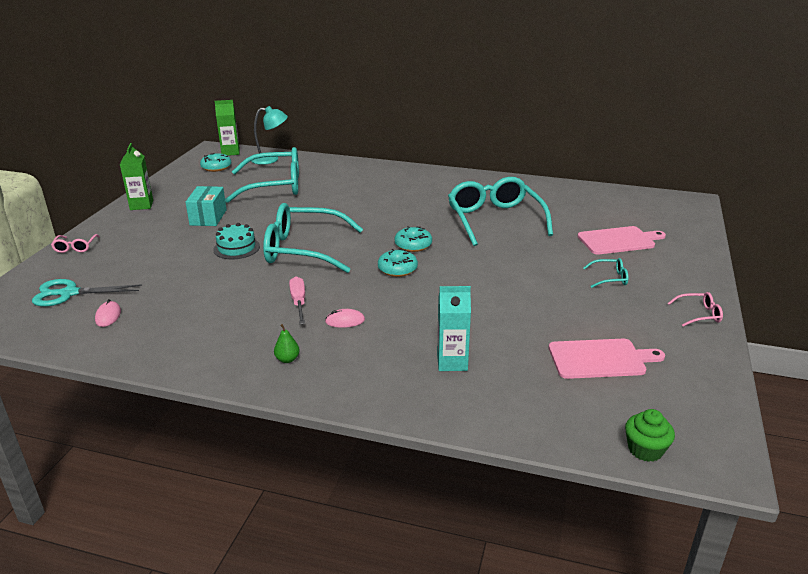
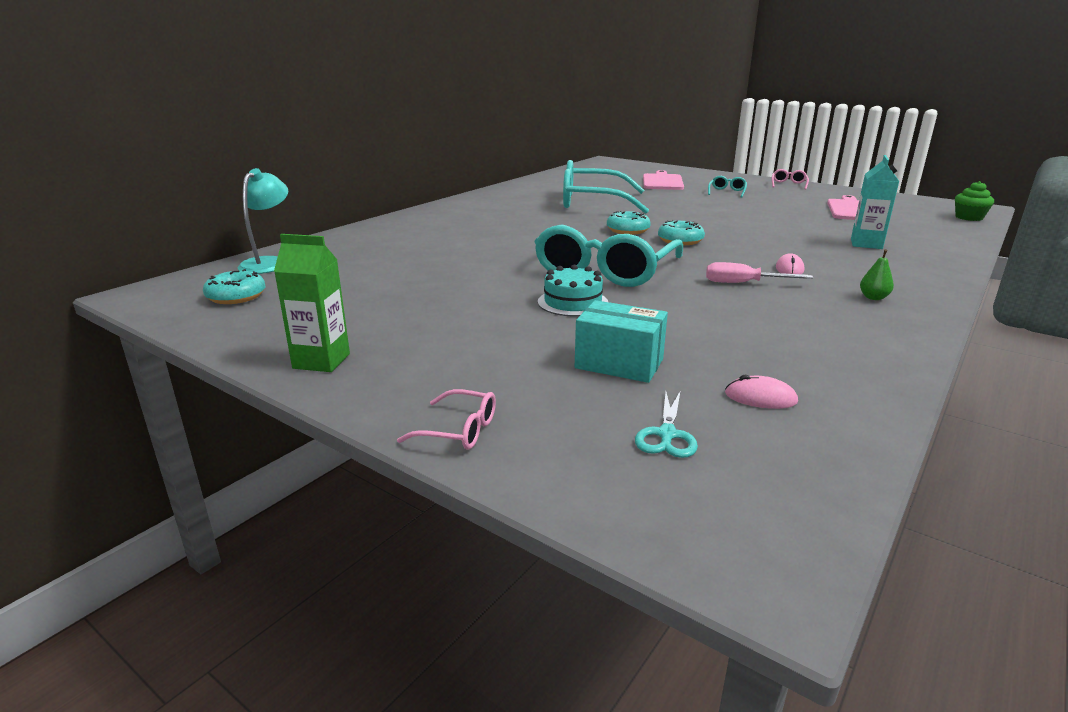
camera: 70 degrees left, 5 degrees down
turquoise scissors [32,279,142,307] -> turquoise scissors [635,390,698,458], size x0.61
turquoise box [185,186,227,226] -> turquoise box moved to [575,300,668,383]
green carton [215,100,240,156] -> none
turquoise glasses [225,147,299,203] -> none

